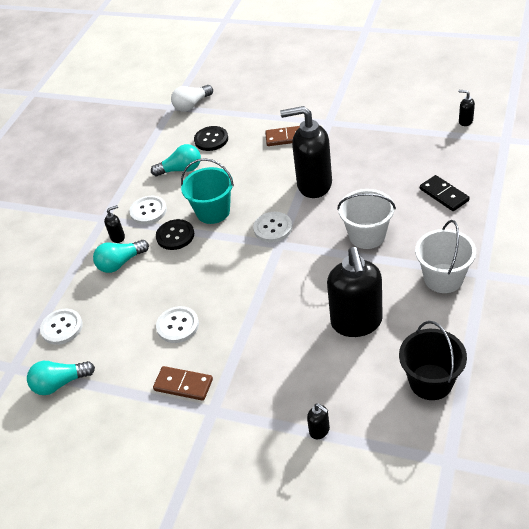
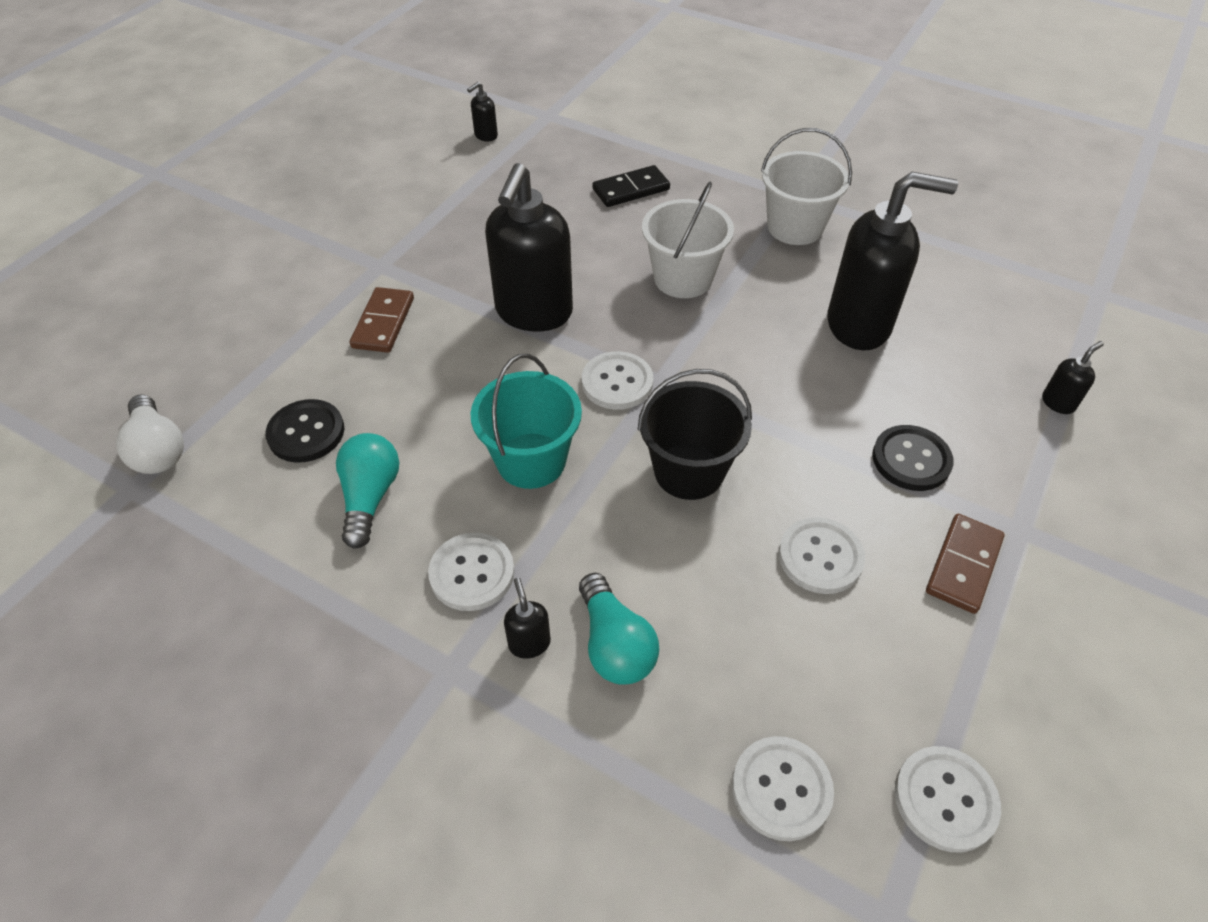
camera: 85 degrees left, 5 degrees up
turquoise light bulb [27,361,95,395] -> white button [895,746,1001,852]
black button [156,219,194,250] -> black button moved to [872,425,953,491]
black bucket [399,321,467,400] -> black bucket moved to [638,369,752,500]

